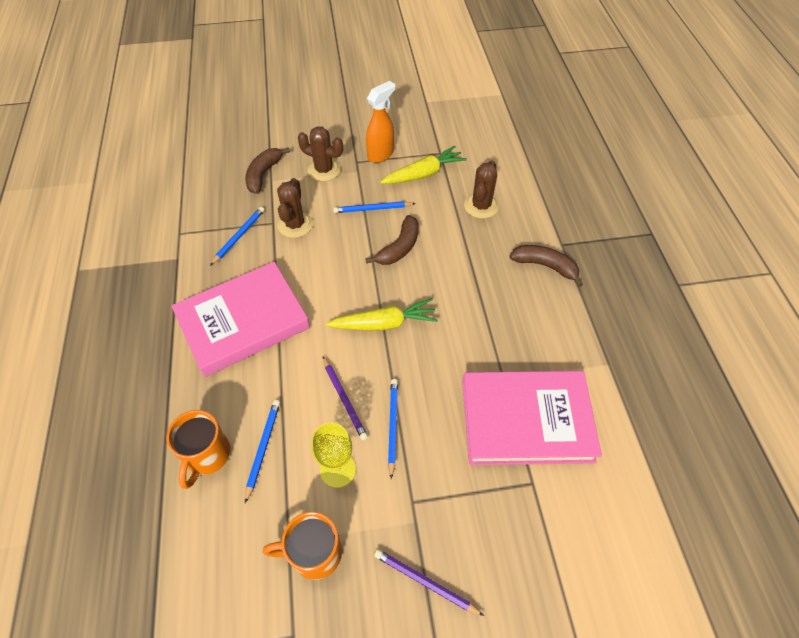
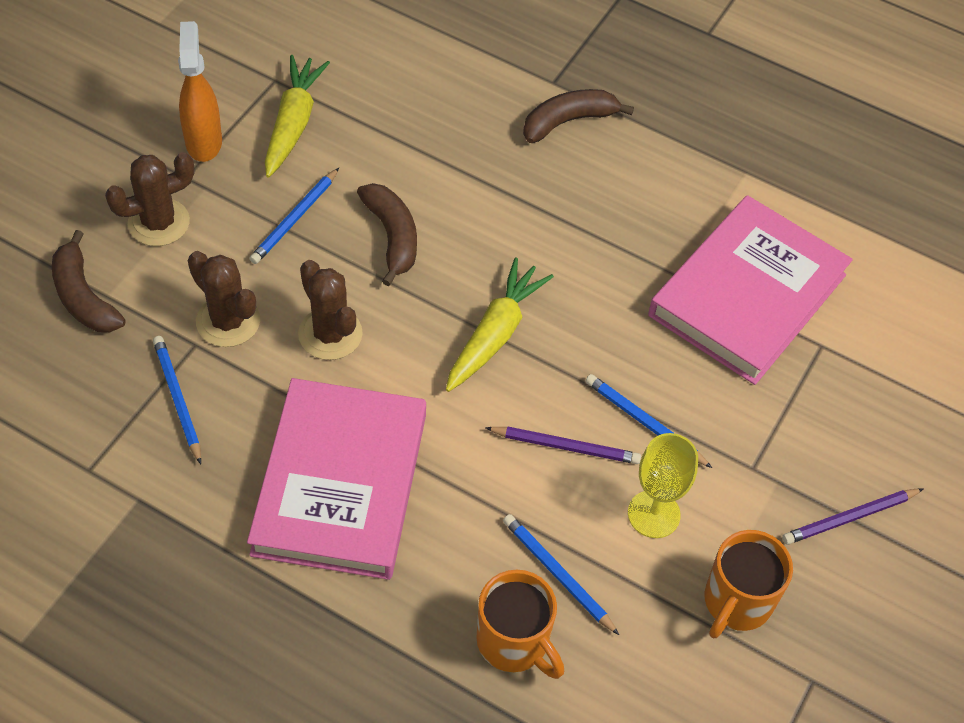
camera: 55 degrees left, 0 degrees up
brown cactus [464,160,499,219] -> brown cactus moved to [298,260,363,360]

